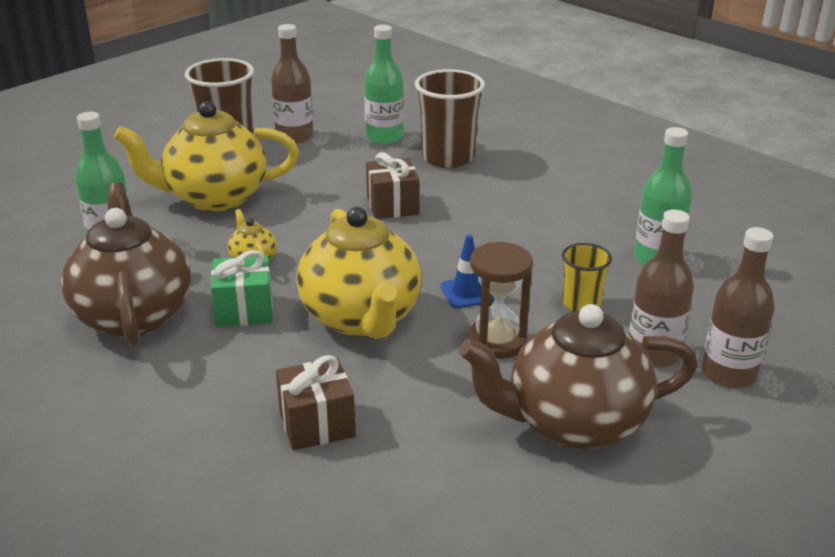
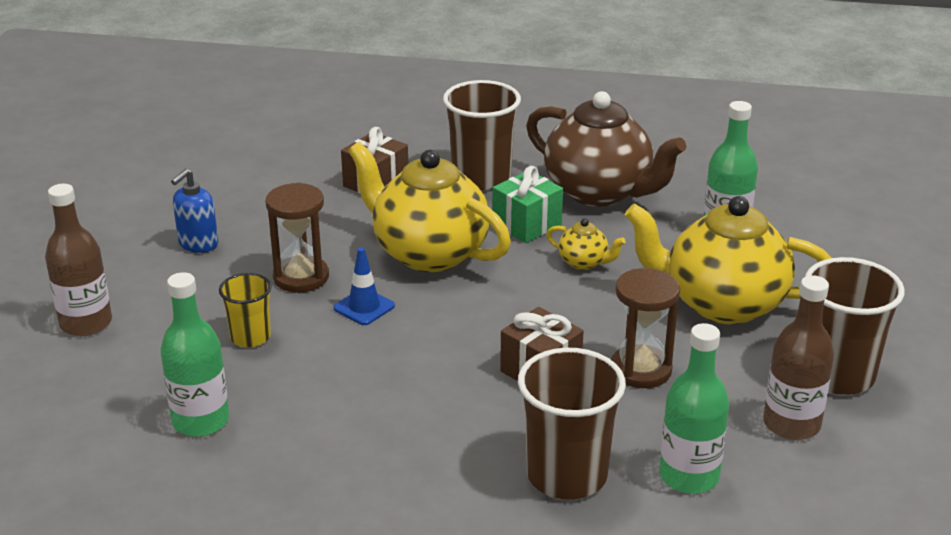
camera: 145 degrees right, 0 degrees up
yellow teapot [114,101,299,212] -> yellow teapot turned 120 degrees counterclockwise [625,196,831,325]
brown teapot [459,304,698,450] -> blue soap dispenser [171,169,218,253]
brown bottle [629,210,694,368] -> none
none -> brown cup [443,80,521,190]
none -> brown hourglass [611,268,680,388]

